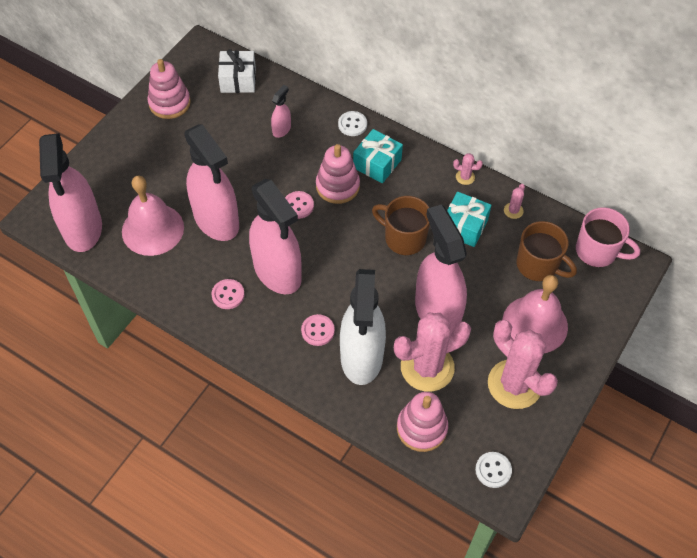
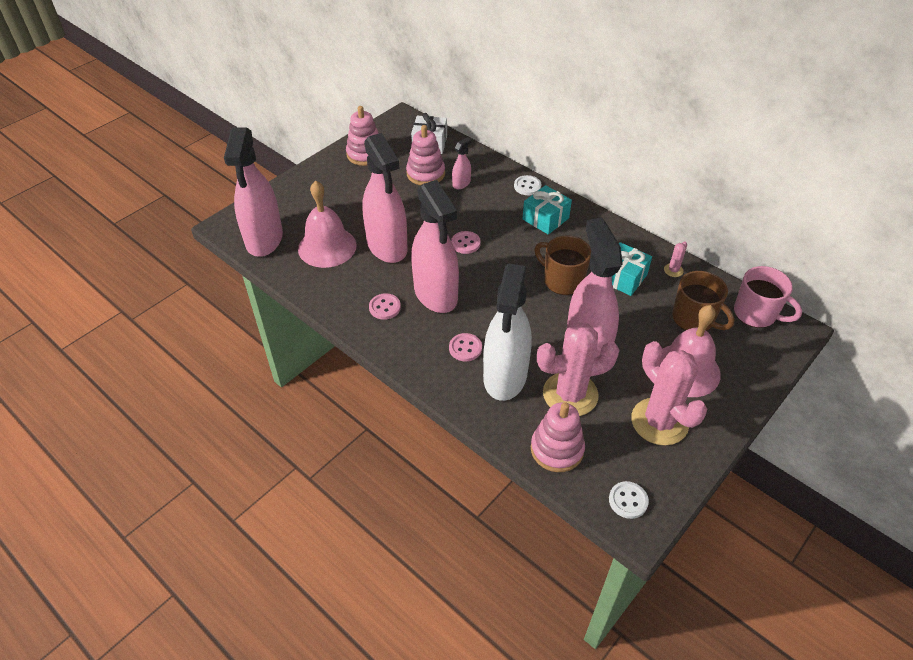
camera: 10 degrees right, 10 degrees down
pink stacking toy [316,144,360,204] -> pink stacking toy moved to [406,125,445,185]
pink cactus [453,153,483,185] -> none

